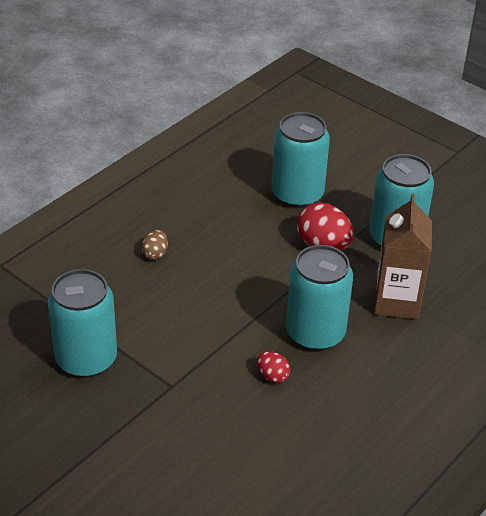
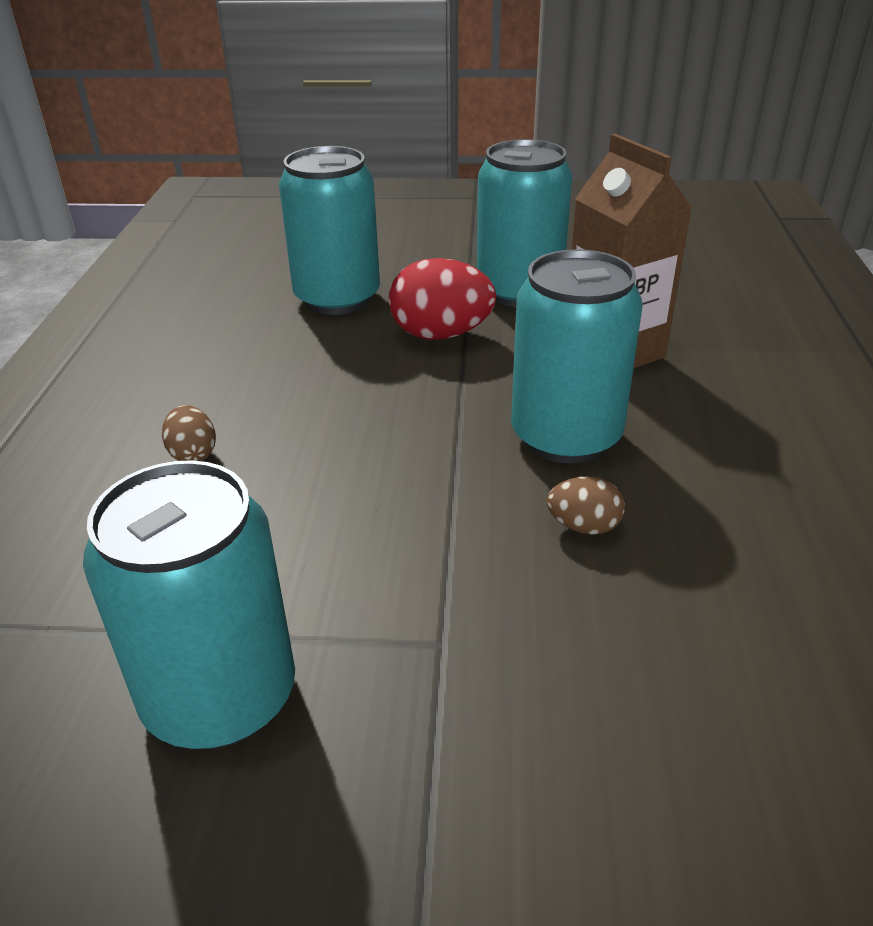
camera: 35 degrees left, 5 degrees down
red egg [257,351,290,383] -> brown egg [547,476,625,535]

